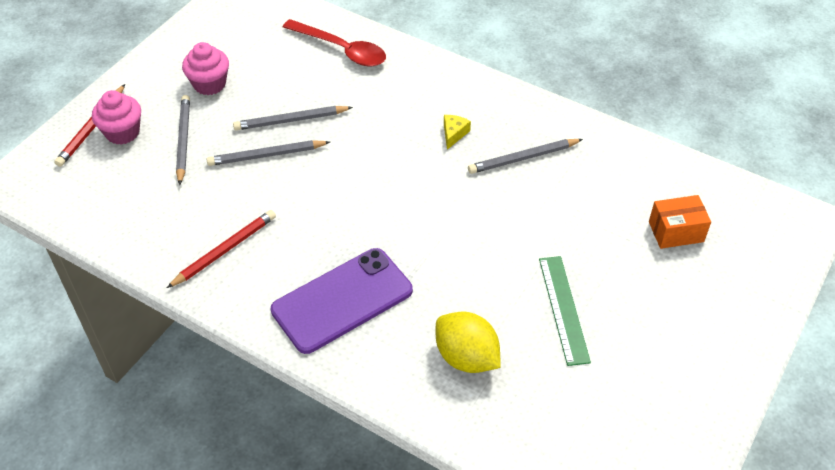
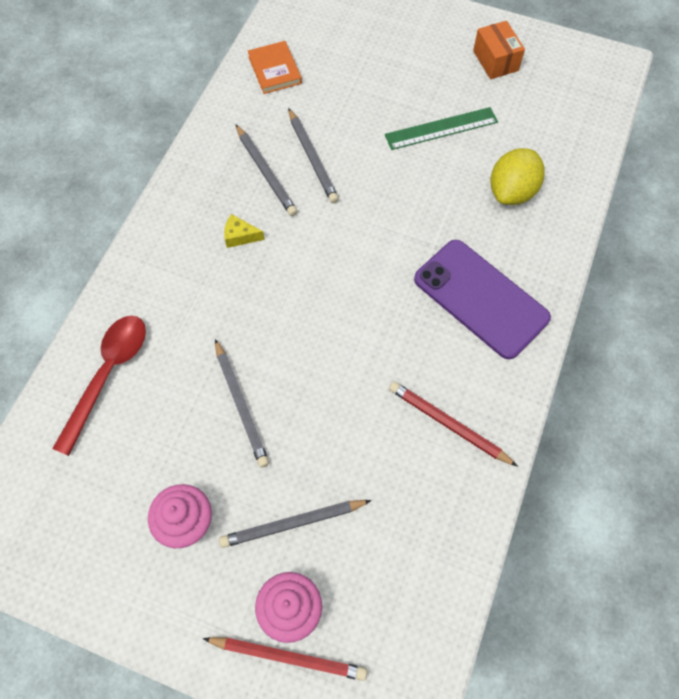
camera: 100 degrees left, 15 degrees up
grey pencil [206,140,330,166] -> grey pencil moved to [288,108,339,203]
orange box [649,195,711,249] -> orange box moved to [473,21,525,79]
none -> orange book [248,41,302,94]

